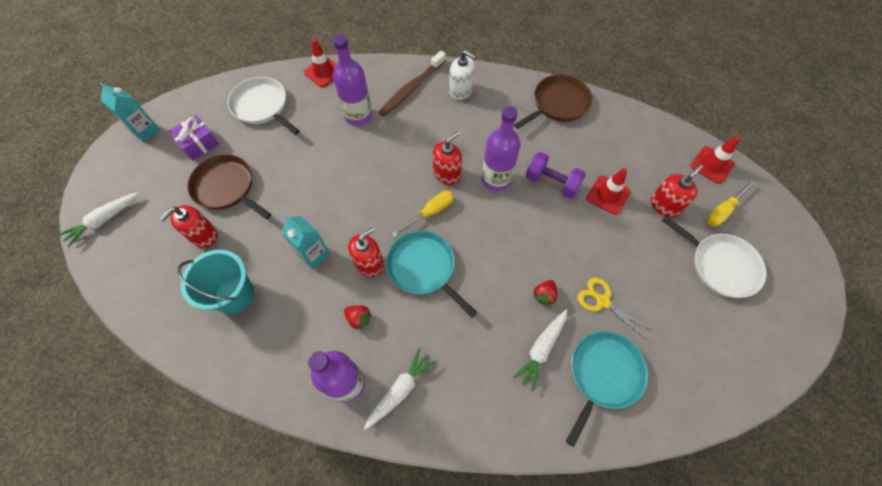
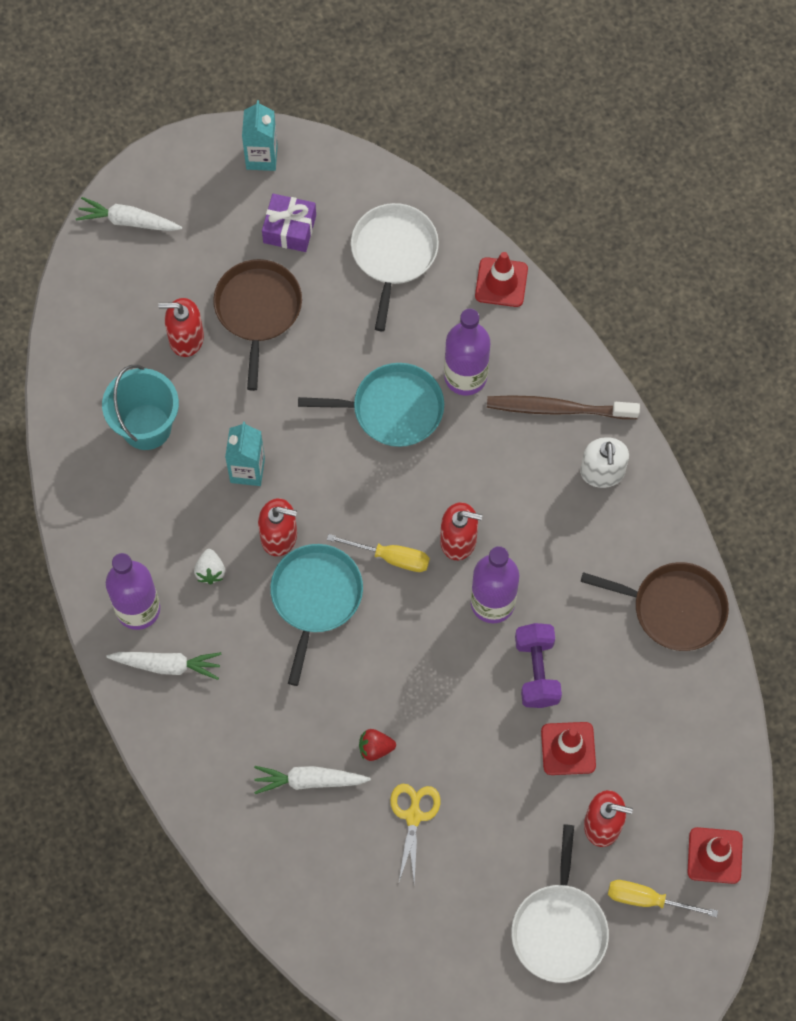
camera: 55 degrees right, 5 degrees up
red strawberry [344,305,371,330] -> white strawberry [194,549,225,584]
turquoise pan [566,331,648,447] -> turquoise pan moved to [298,363,444,447]

